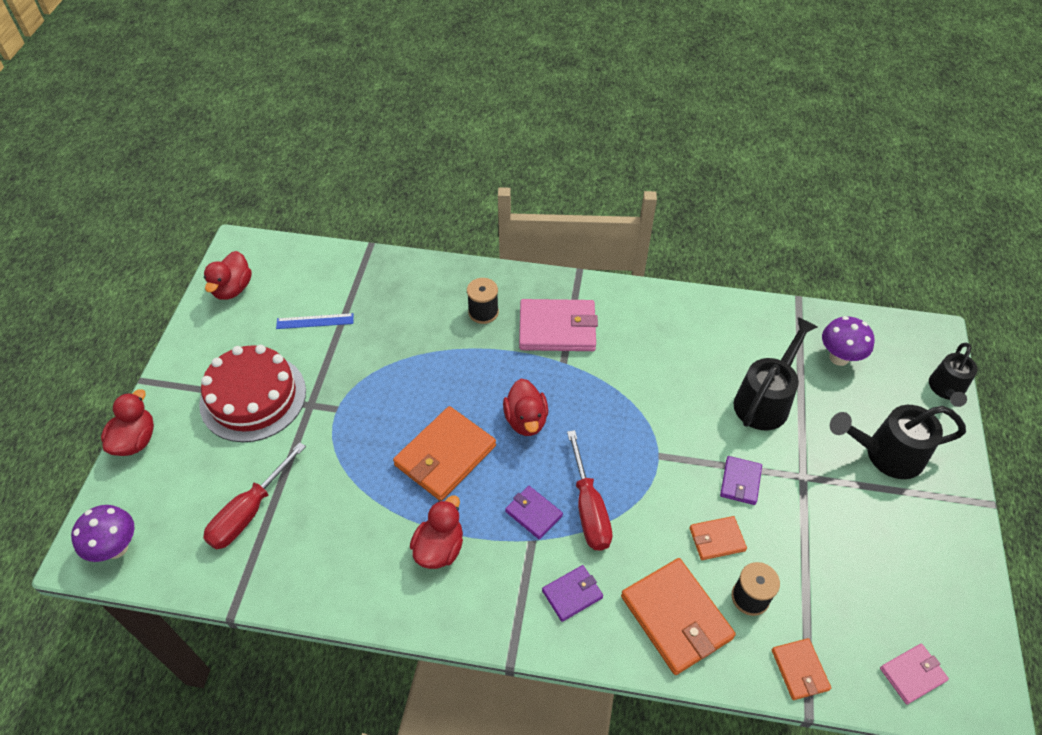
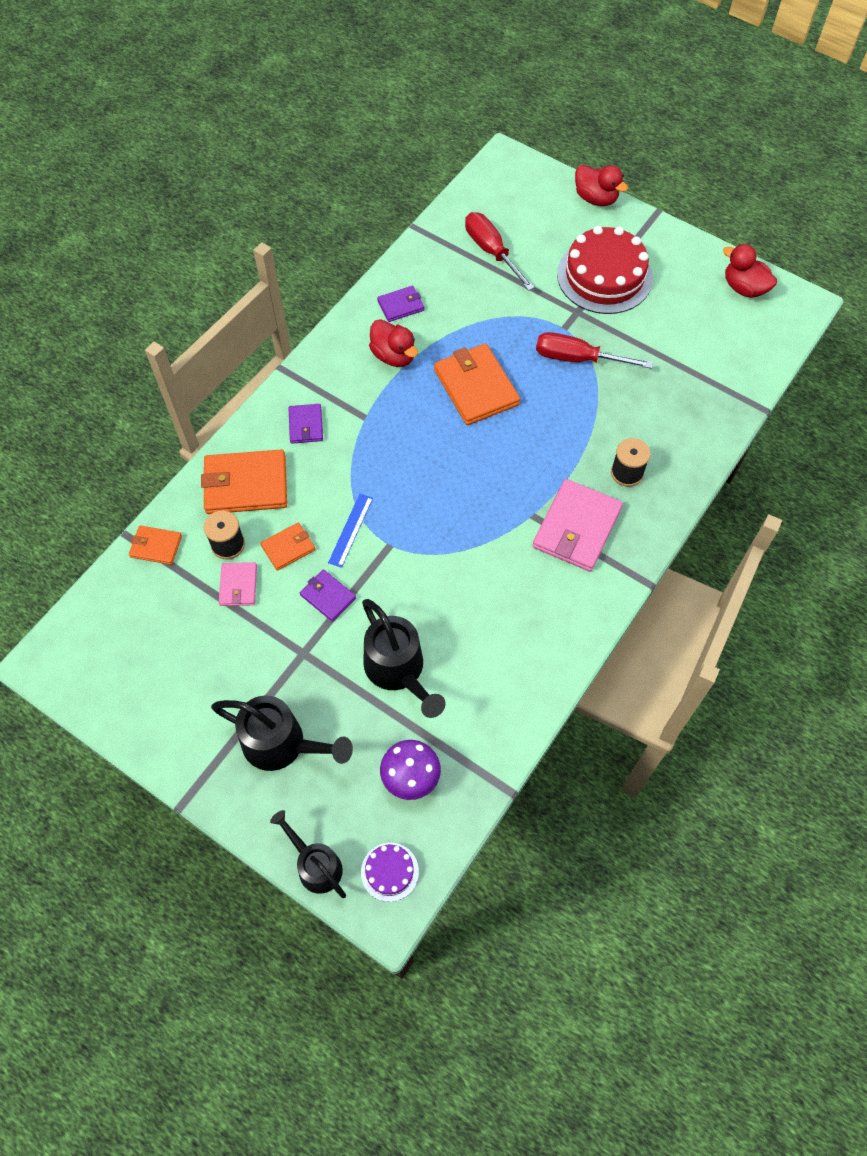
camera: 115 degrees right, 10 degrees up
purple mushroom [71,505,135,562] -> none
blue ruler [276,313,354,329] -> blue ruler moved to [328,494,373,568]
red duck [503,379,548,436] -> none
purple wallet [505,486,563,540] -> purple wallet moved to [377,286,424,322]
red screwdriver [567,430,613,551] -> red screwdriver moved to [536,332,653,369]
orange wallet [689,516,747,560] -> orange wallet turned 45 degrees clockwise [260,522,315,571]
black watering can [830,405,966,479] -> black watering can turned 90 degrees clockwise [211,695,353,771]
pink wallet [880,644,949,704] -> pink wallet moved to [219,562,257,606]
none -> purple cake [361,843,419,902]

